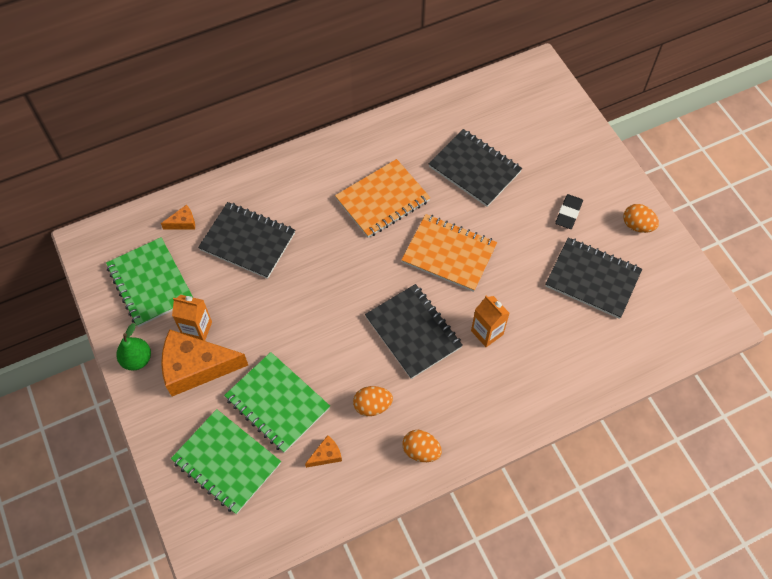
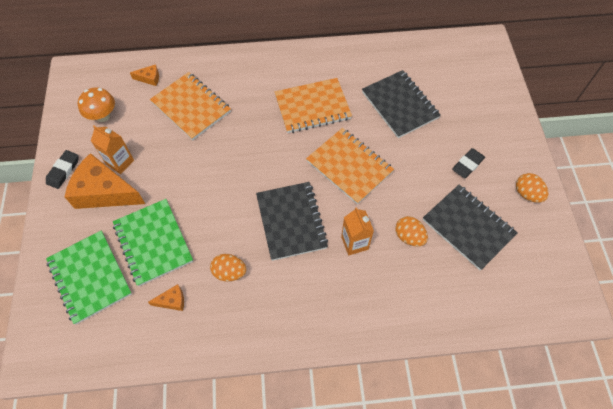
camera: 20 degrees right, 0 degrees up
green notebook [106,237,193,327] -> orange mushroom [78,87,115,122]
green pear [116,323,151,371] -> black eraser [46,150,79,189]
black notebook [198,202,295,279] -> orange notebook [150,72,231,140]
orange egg [403,430,442,462] -> orange egg moved to [395,216,428,246]

